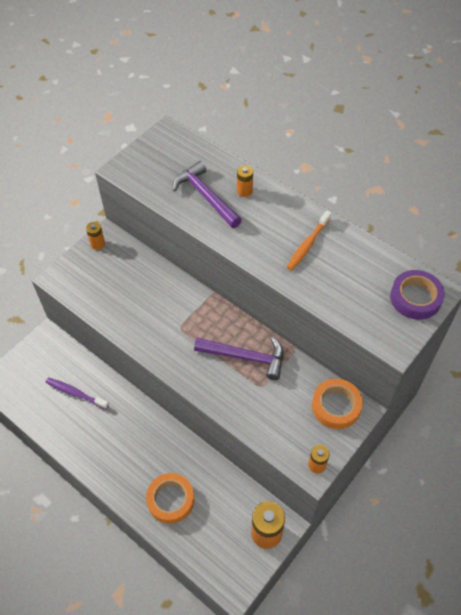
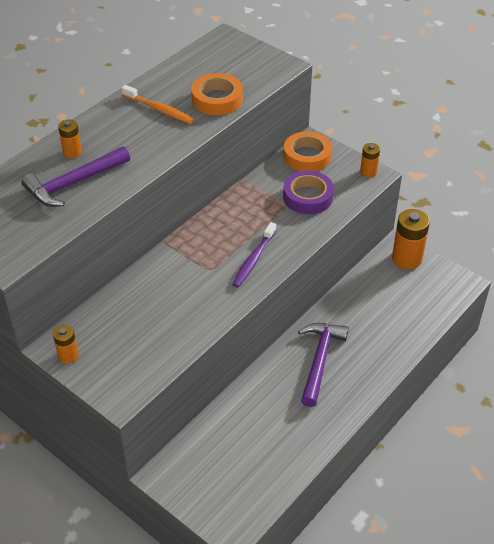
camera: 90 degrees left, 10 degrees down
purple toothbrush [45,378,109,409] -> purple toothbrush moved to [232,222,276,288]
orange tape [146,473,194,524] -> orange tape moved to [191,73,243,115]
purple hammer [194,337,283,380] -> purple hammer moved to [298,323,349,407]
purple tape [390,270,445,320] -> purple tape moved to [283,171,334,214]

